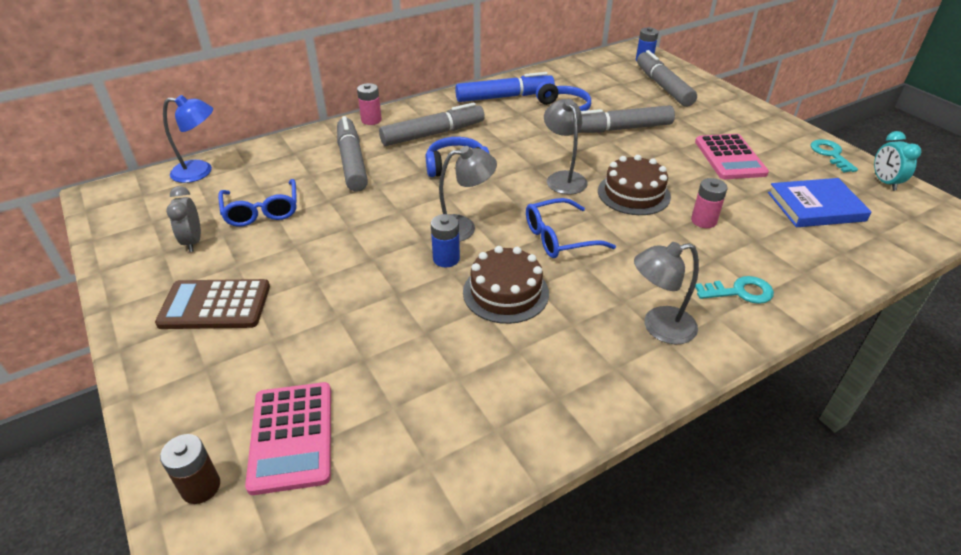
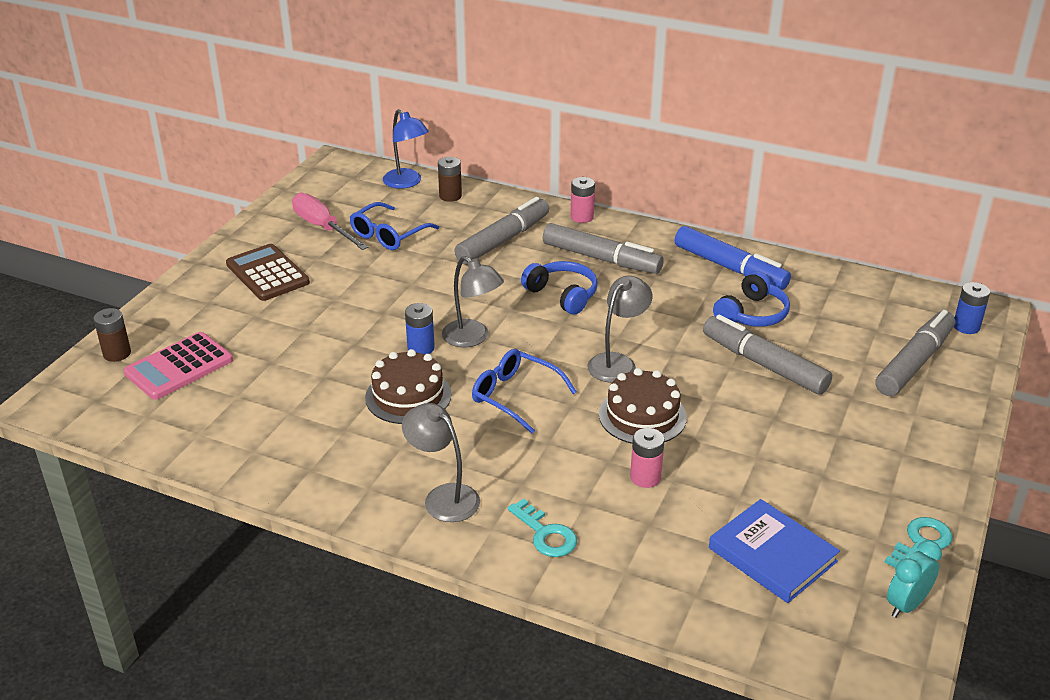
camera: 55 degrees right, 5 degrees down
grey clock [166,186,201,252] -> pink screwdriver [292,193,368,250]
pink calculator [695,134,769,179] -> none
none -> brown battery [438,157,462,202]

